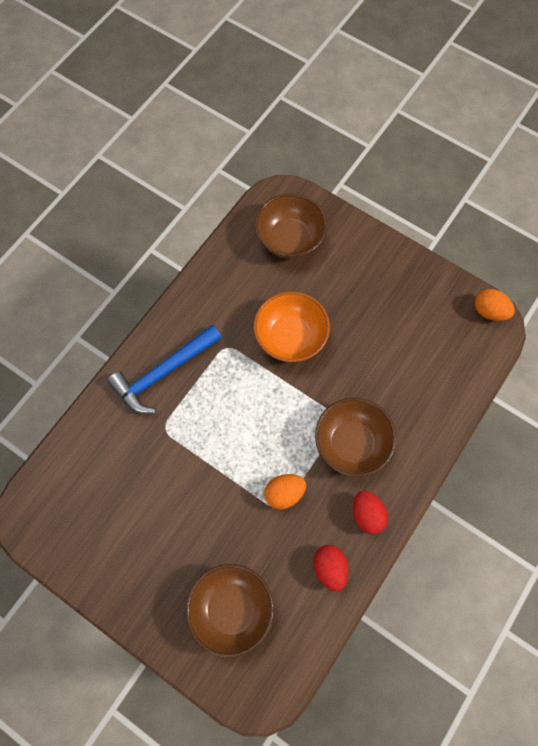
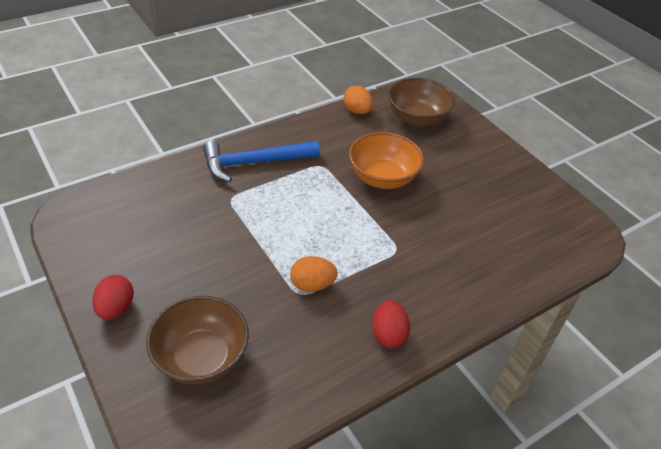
camera: 20 degrees right, 25 degrees down
red egg [313,545,349,591] -> red egg moved to [92,275,134,320]
brown bowl [315,398,396,477] -> none
orange egg [475,289,515,321] -> orange egg moved to [343,85,373,114]

